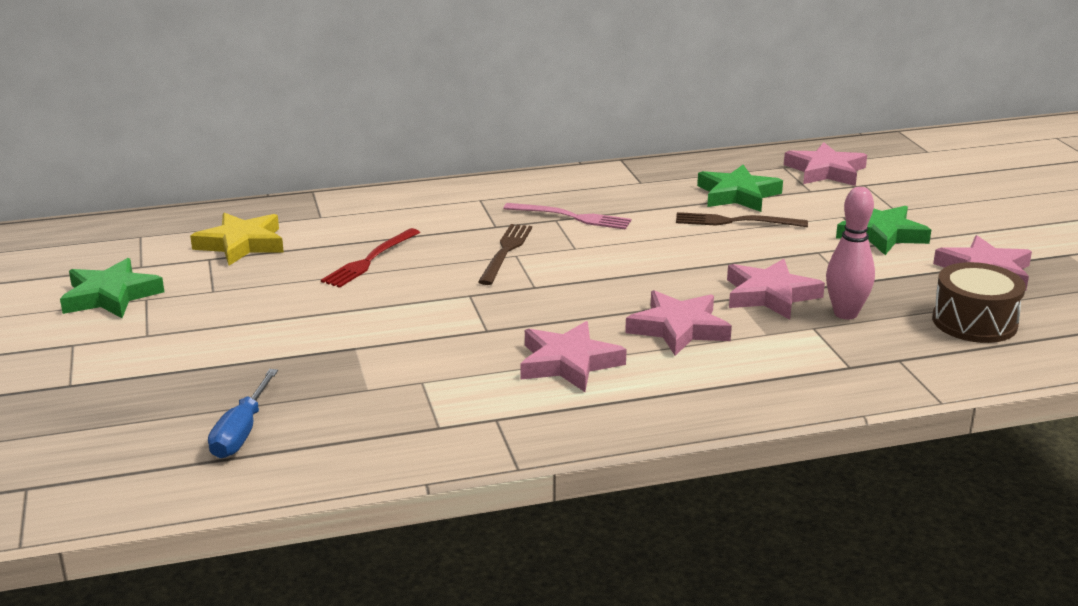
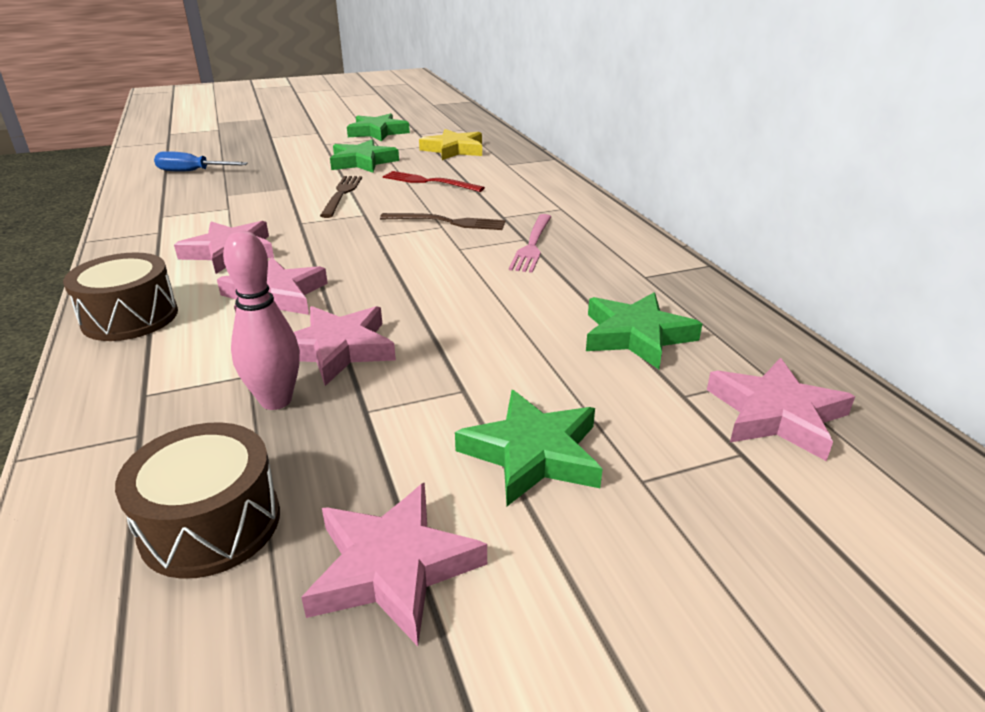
camera: 85 degrees right, 5 degrees up
brown fork [676,212,808,227] -> brown fork moved to [320,176,362,218]
none -> brown drum [63,253,178,341]
none -> green star [330,139,399,173]

